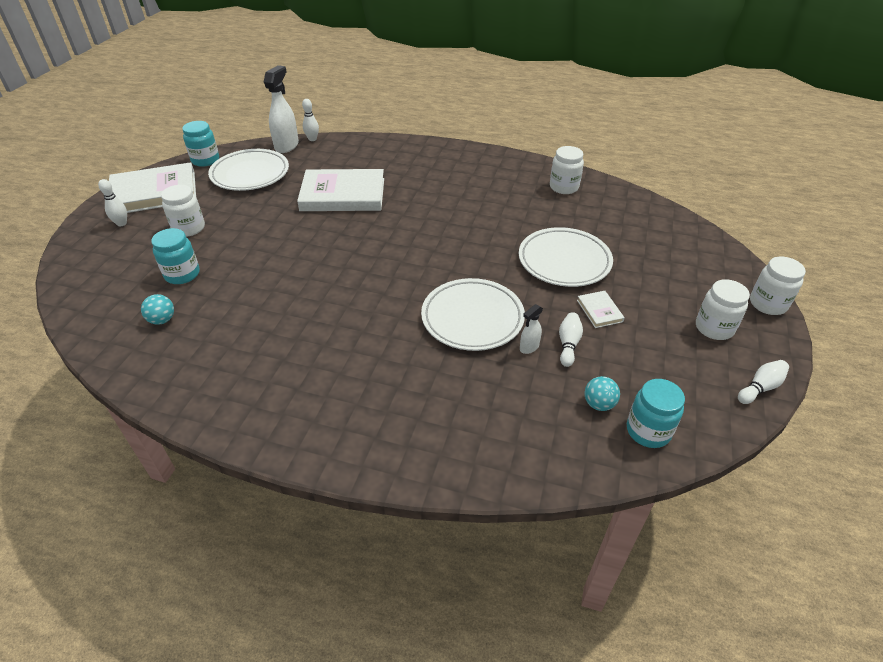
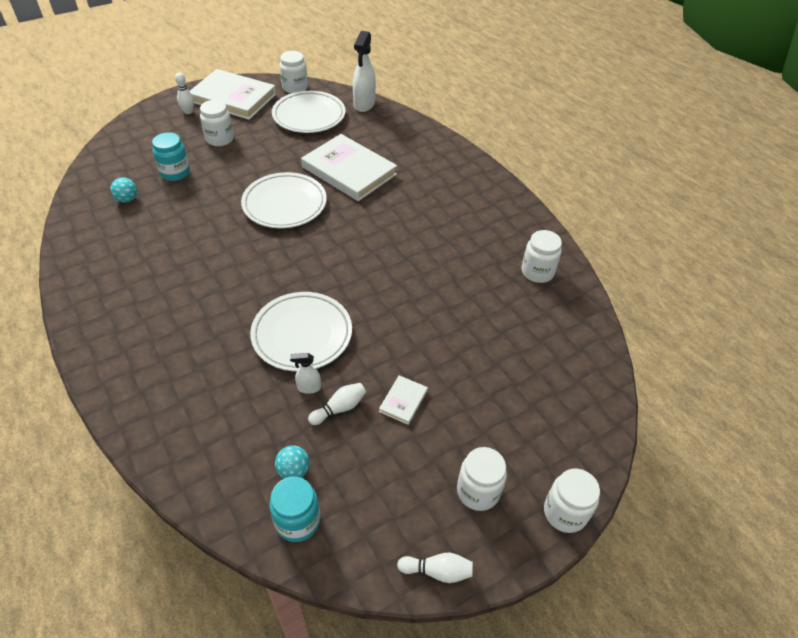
camera: 40 degrees right, 5 degrees up
turquoise jar [182,121,219,167] -> white jar [280,51,308,93]
white spray bottle [264,65,299,153] -> white spray bottle turned 135 degrees clockwise [353,31,376,112]
white bowling pin [302,99,319,141] -> none
white plate [519,227,613,287] -> white plate moved to [241,172,327,228]

